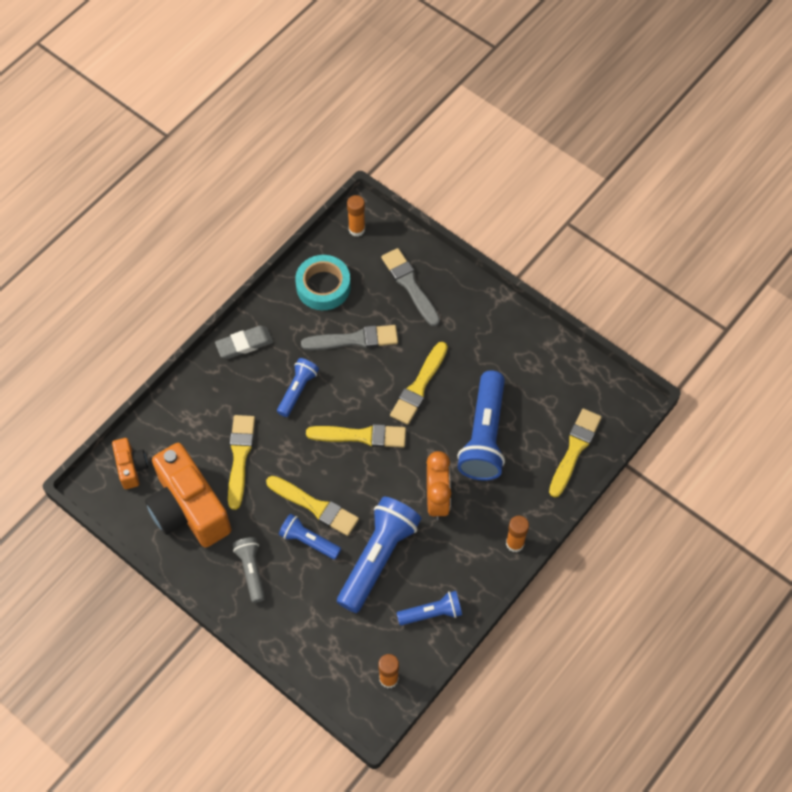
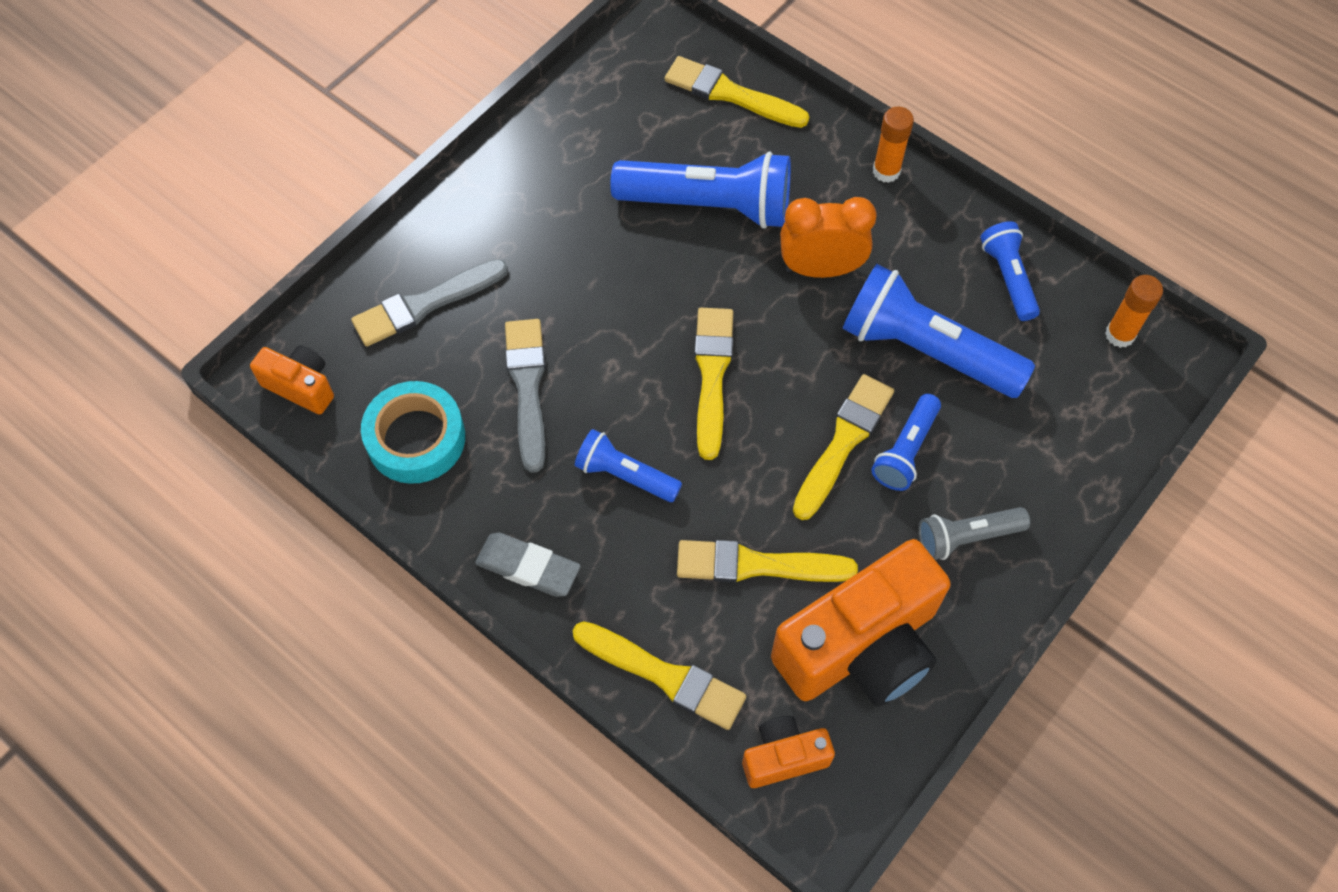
camera: 90 degrees left, 0 degrees up
grey eraser [215,326,273,359] -> grey eraser turned 45 degrees counterclockwise [475,533,580,597]
orange glue stick [347,195,365,237] -> orange camera [250,345,334,415]
yellow brush [390,342,448,425] -> yellow brush moved to [572,621,746,730]

